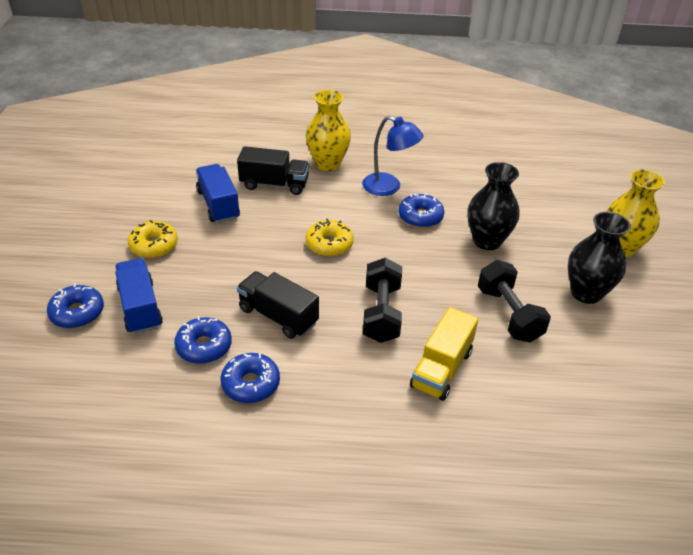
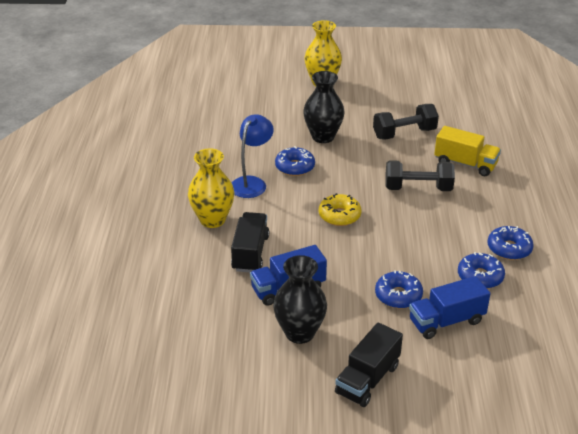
camera: 90 degrees left, 5 degrees down
blue donut [47,284,104,328] -> blue donut moved to [375,270,423,309]
yellow donut [128,220,178,258] -> none
black truck [237,271,319,339] -> black truck moved to [335,322,403,407]
black vase [568,212,631,304] -> black vase moved to [273,255,327,344]

